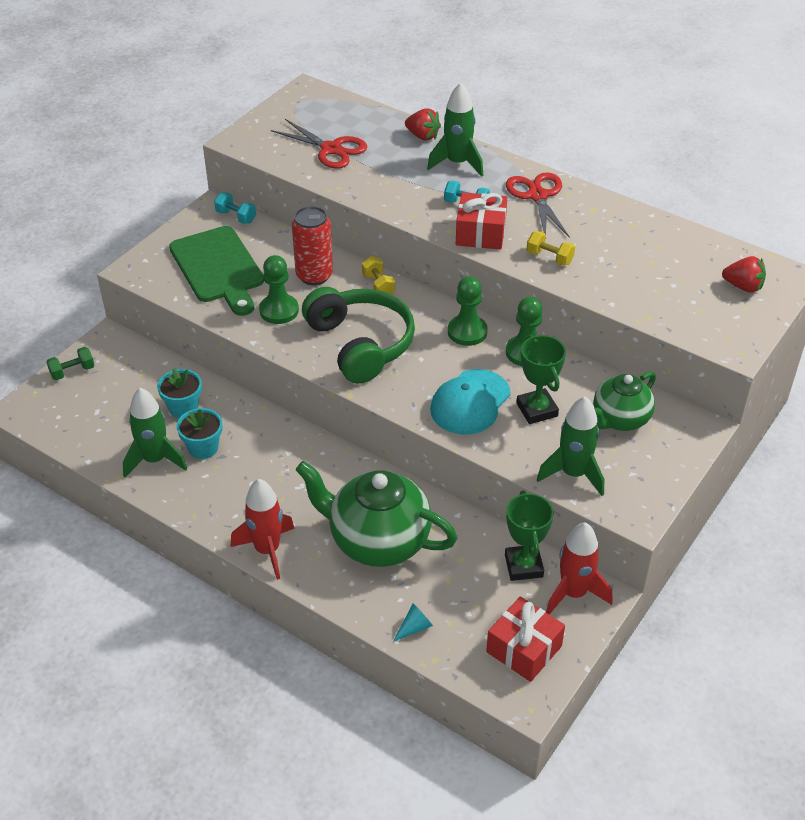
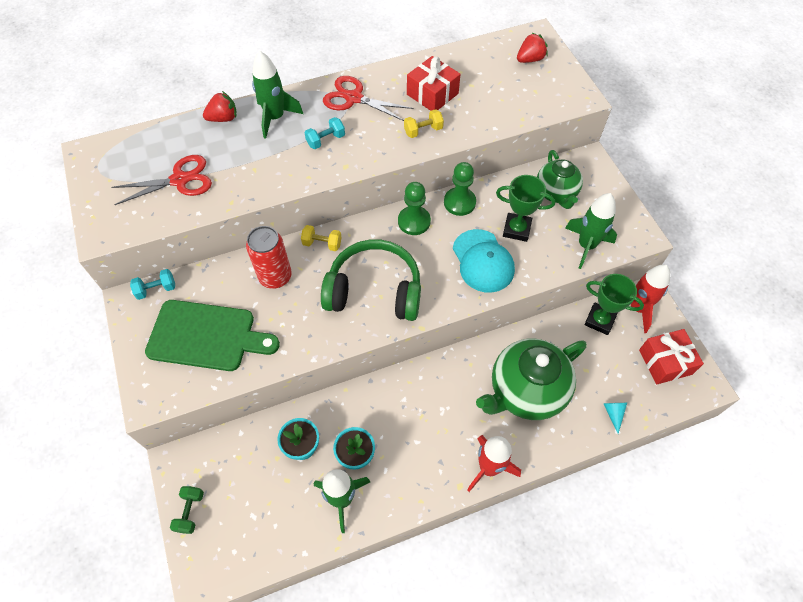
camera: 55 degrees left, 15 degrees up
green pawn [259,255,299,324] -> none
red gift [456,192,507,250] -> red gift moved to [407,56,461,111]

